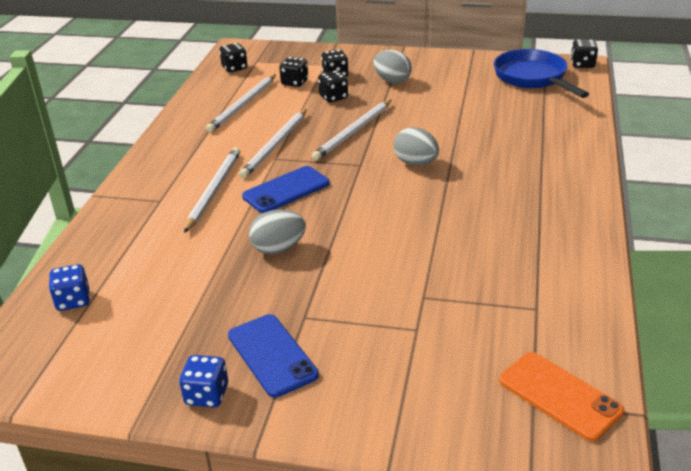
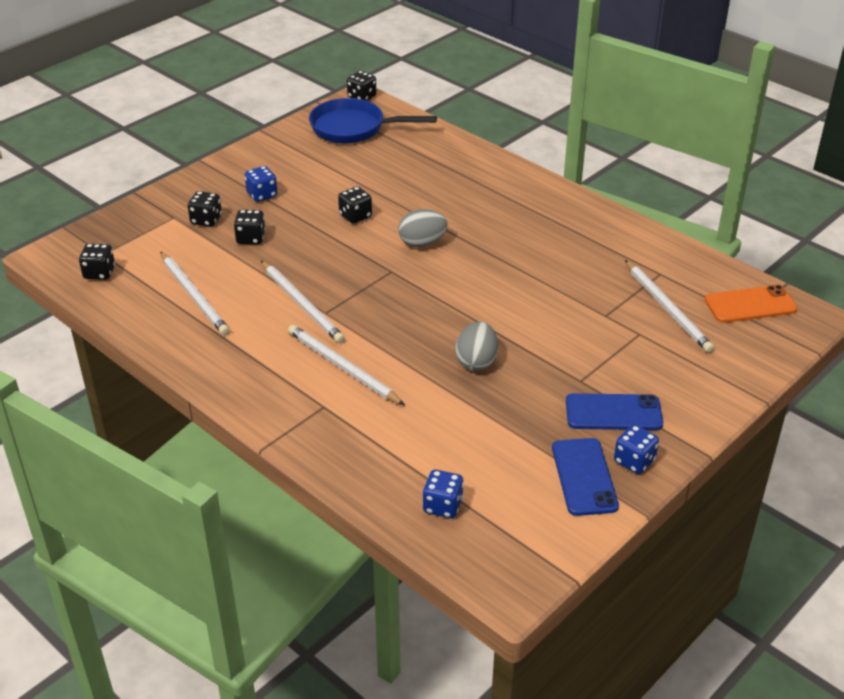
camera: 60 degrees left, 5 degrees up
blue phone [242,166,330,213] -> blue phone moved to [552,438,619,516]
black dice [279,57,308,87] -> black dice moved to [338,186,372,224]
white pencil [312,100,391,161] -> white pencil moved to [625,260,714,353]
grey egg [373,50,412,84] -> blue dice [245,166,278,202]

